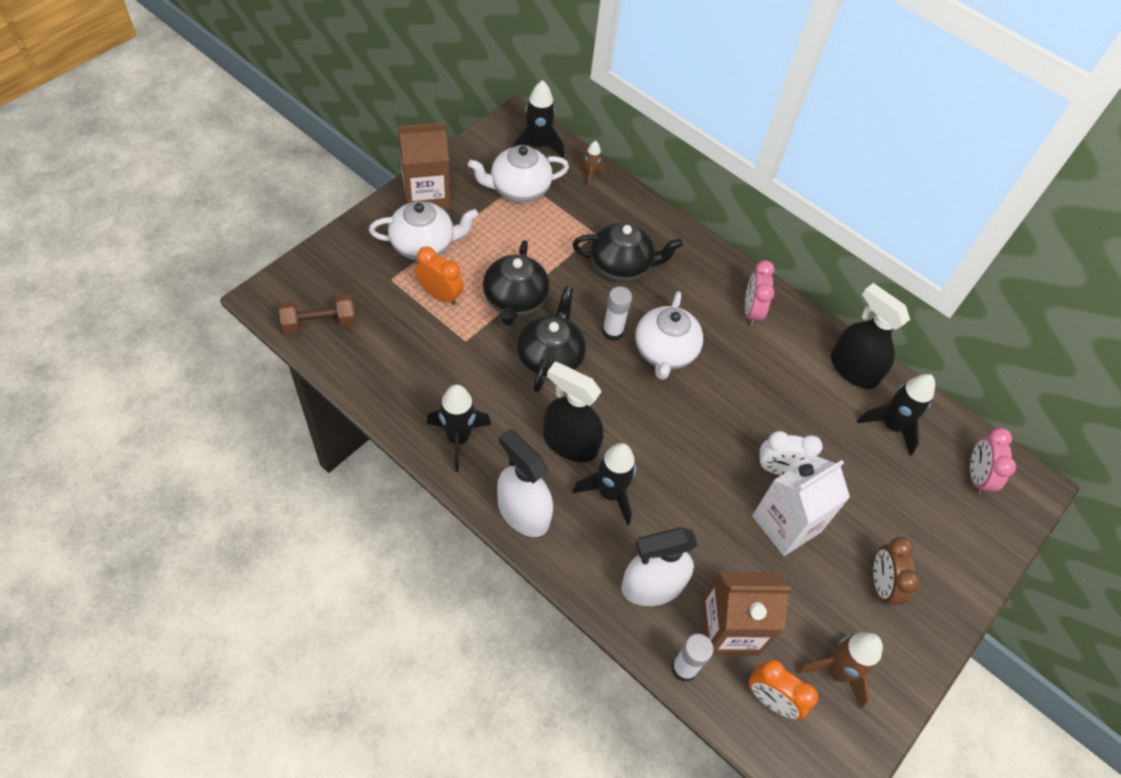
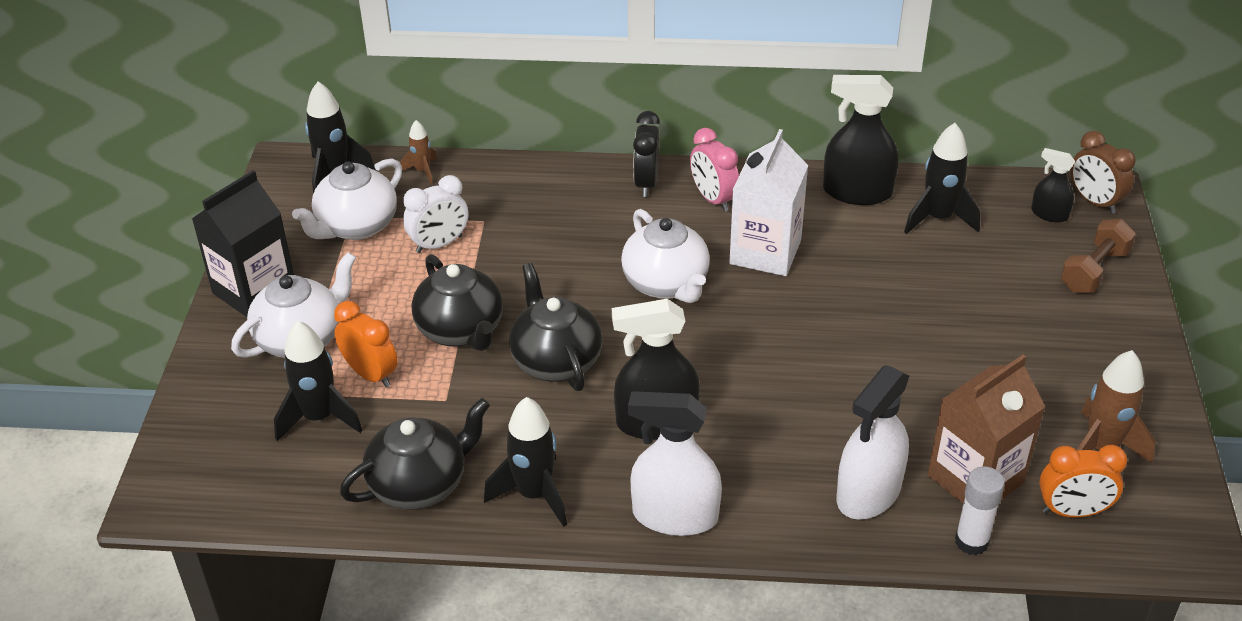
camera: 30 degrees left, 15 degrees down
brown dumbbell [279,294,356,334] -> brown dumbbell moved to [1061,219,1136,293]
brown carton [398,122,451,211] -> black carton [192,170,294,317]
orange clock [415,247,464,305] -> orange clock turned 45 degrees clockwise [334,301,398,387]
black teapot [572,223,683,282] -> black teapot moved to [340,398,490,510]
black rocket [573,443,636,525] -> black rocket moved to [274,321,363,441]
white glue stick [602,286,632,341] -> none
white carton [752,455,850,556] -> white carton moved to [729,129,808,276]
white clock [759,431,823,475] -> white clock moved to [403,175,468,253]
brown clock [874,537,920,607] -> brown clock moved to [1071,131,1136,214]
pink clock [970,428,1016,495] -> black spray bottle [1031,148,1075,223]
none -> black clock [633,111,660,197]

